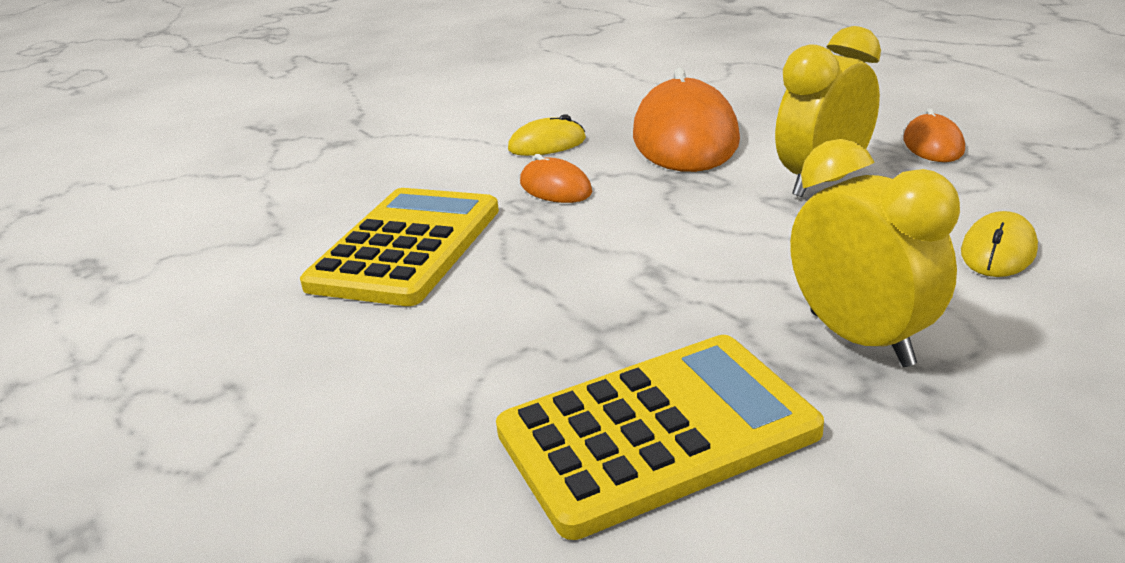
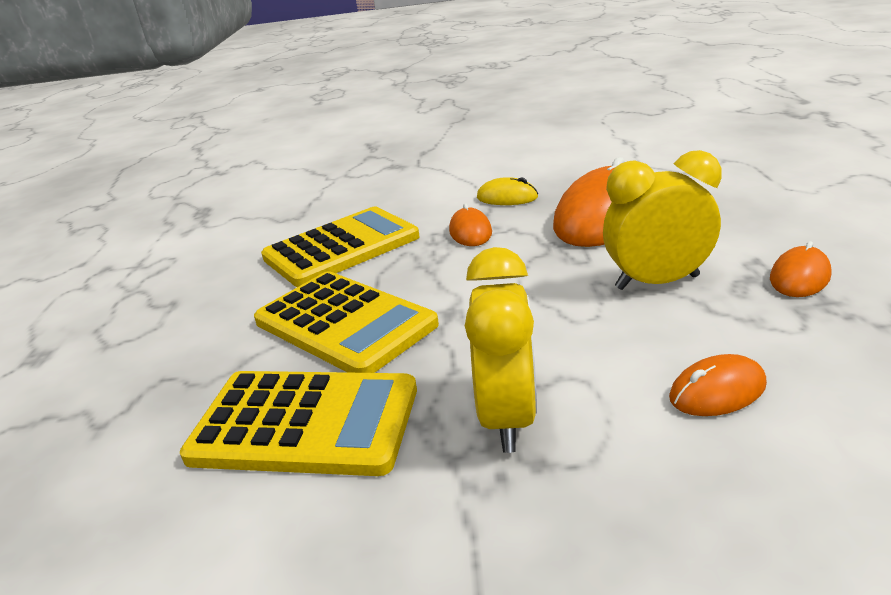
camera: 35 degrees right, 0 degrees up
yellow mouse [961,211,1038,277] -> orange mouse [669,354,767,416]
none -> yellow calculator [254,271,439,373]

